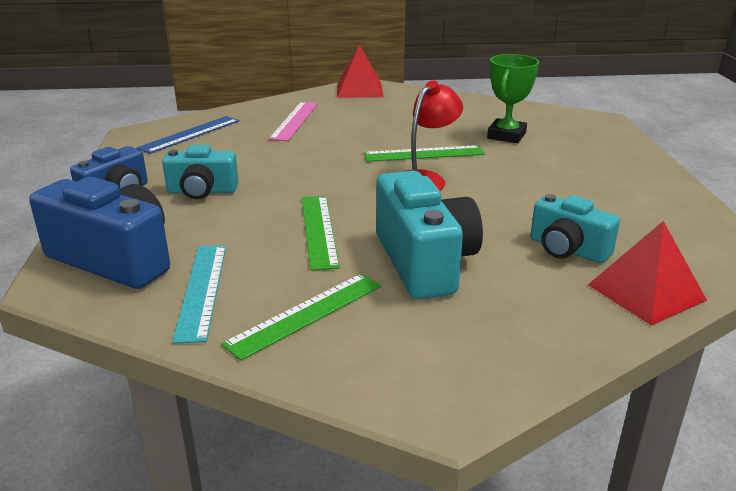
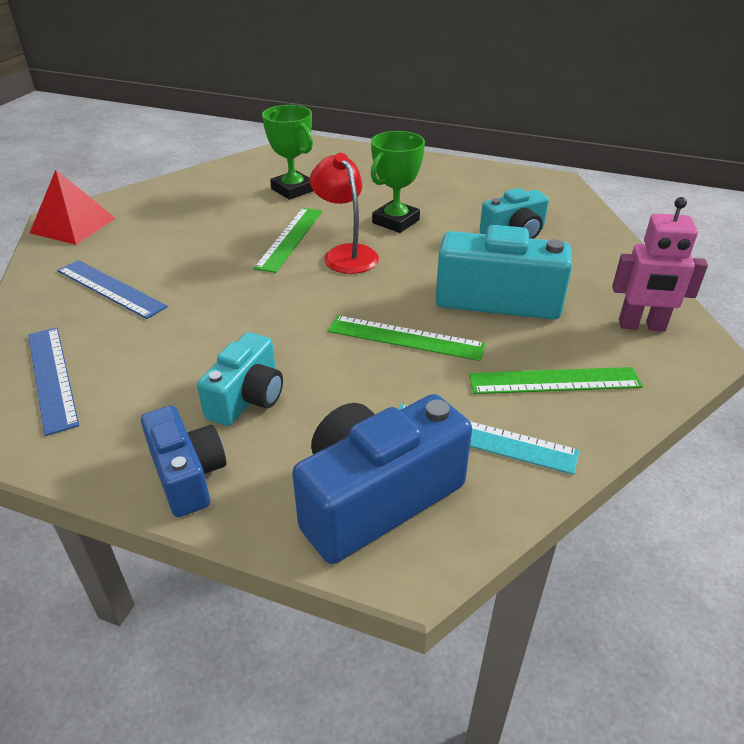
camera: 65 degrees left, 10 degrees up
green ruler [221,274,382,361] -> green ruler turned 75 degrees counterclockwise [469,367,643,394]
pink ruler [269,102,318,141] -> blue ruler [57,260,168,319]
red pyramid [588,221,707,326] -> none
none -> green trophy [371,131,425,233]
none -> pink robot [612,197,708,332]

